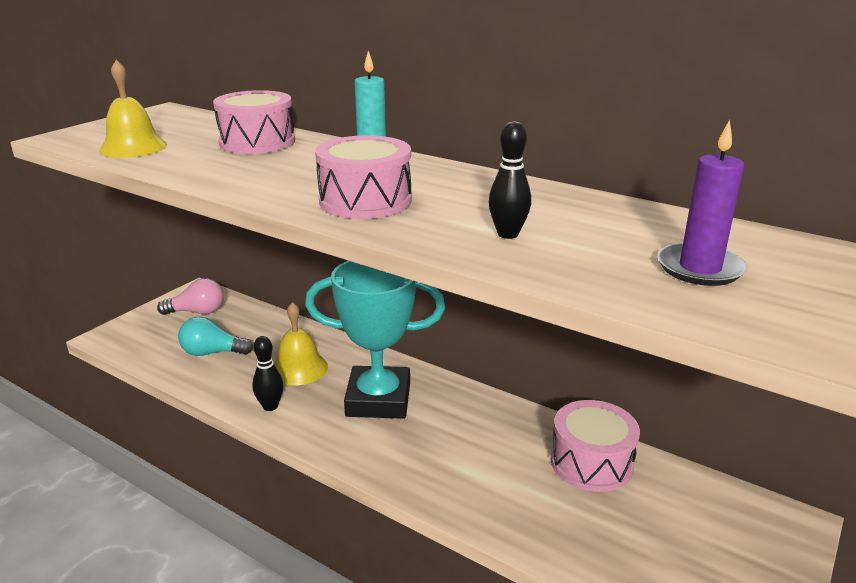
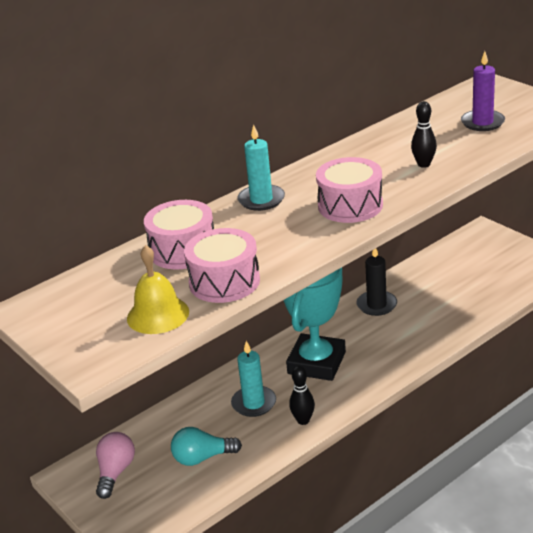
camera: 70 degrees left, 5 degrees up
turquoise light bulb [178,316,253,356] -> turquoise light bulb turned 60 degrees clockwise [171,427,242,466]
yellow bell [274,302,328,386] -> turquoise candle [231,341,276,417]
pink drum [551,400,640,492] -> pink drum moved to [184,228,260,303]
none -> black candle [356,249,397,316]

